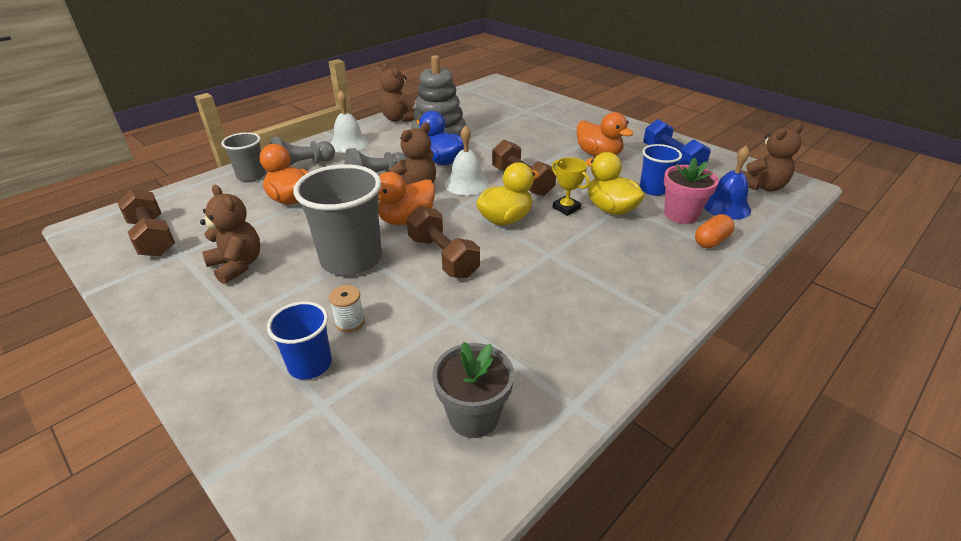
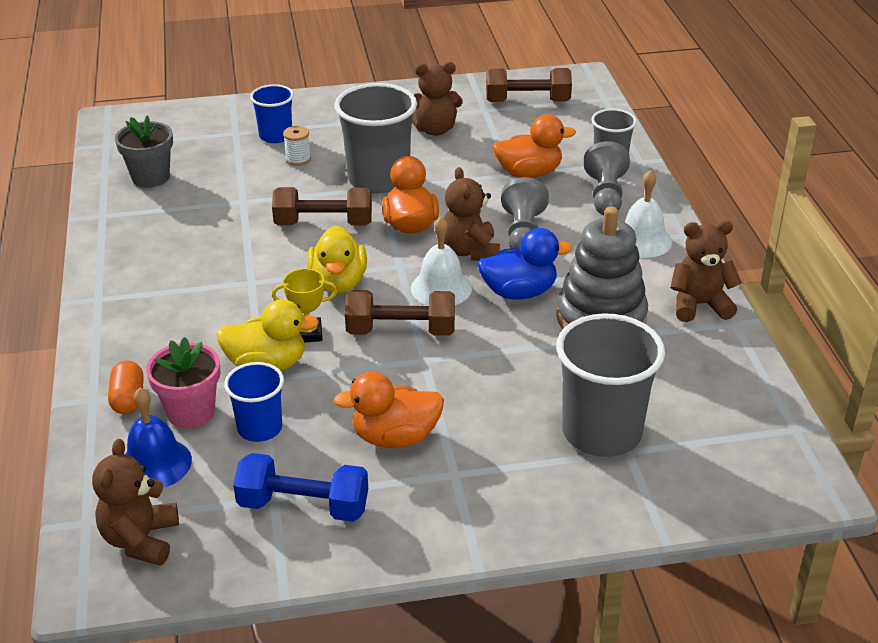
camera: 125 degrees right, 0 degrees up
none -> grey cup [556,313,665,457]

